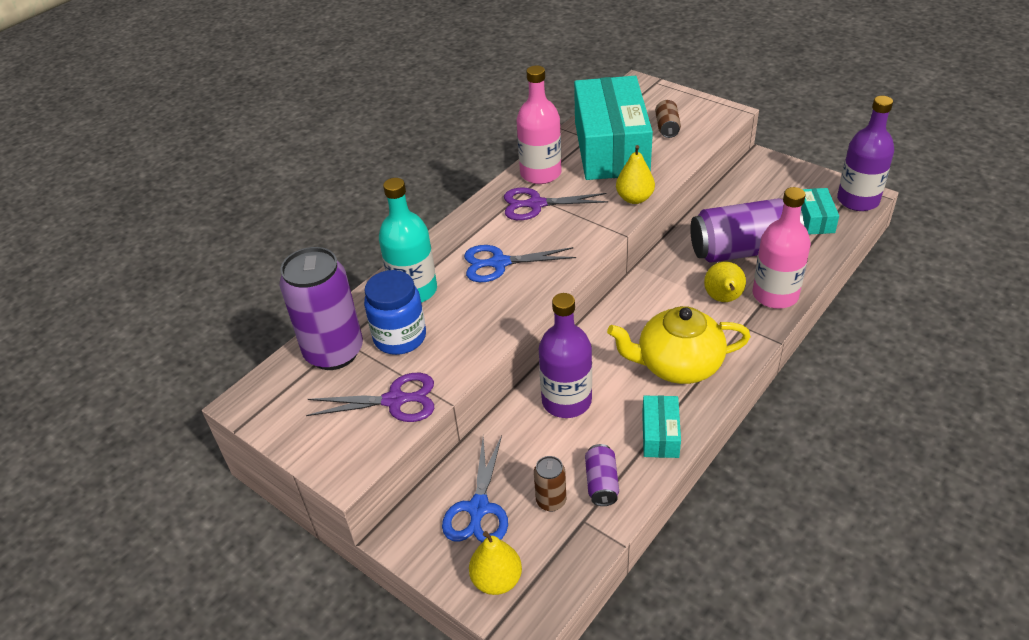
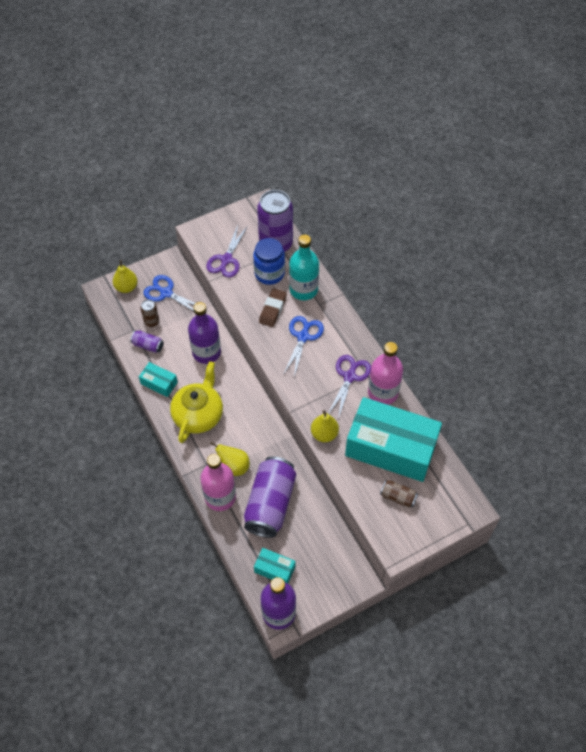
camera: 110 degrees right, 15 degrees up
none -> brown eraser [259,288,287,327]

